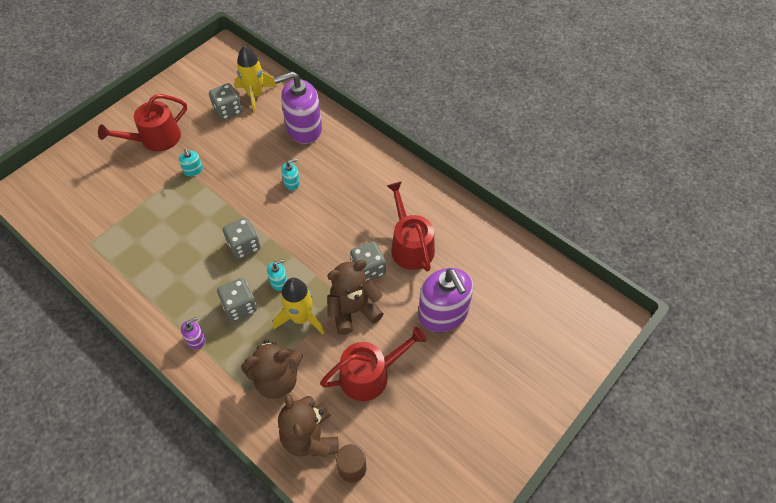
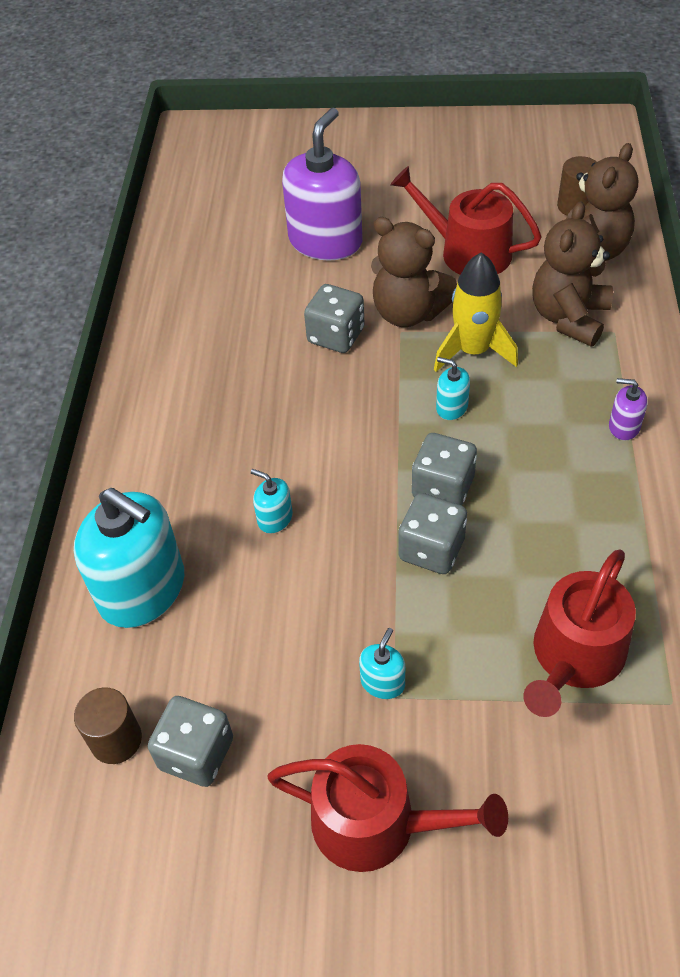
camera: 125 degrees left, 5 degrees down
grey dice [217,278,257,321] -> grey dice moved to [398,493,467,574]
yellow rocket [234,46,277,113] -> brown cylinder [74,688,142,764]
brown teddy bear [241,340,303,399] -> brown teddy bear turned 105 degrees counterclockwise [532,201,613,346]
purple soap dispenser [274,71,322,144] -> turquoise soap dispenser [74,488,184,628]
red watering can [387,182,435,272] -> red watering can moved to [523,550,636,717]

